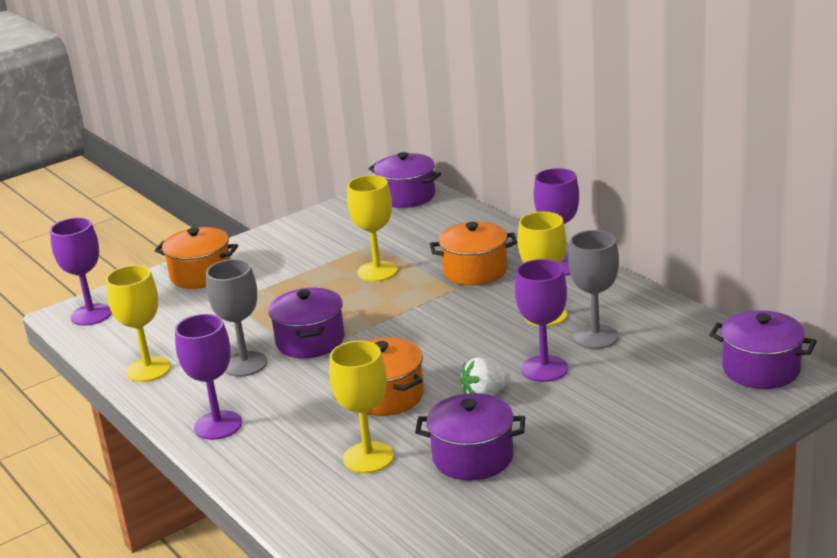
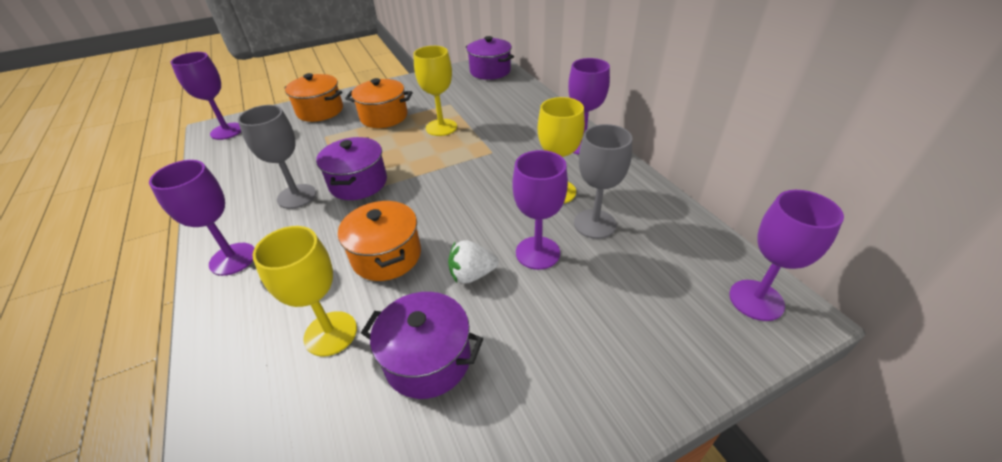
camera: 10 degrees right, 15 degrees up
yellow goblet [106,265,171,382] -> none
orange pot [430,222,517,285] -> orange pot moved to [345,78,412,128]
purple pot [709,310,817,389] -> purple goblet [729,190,844,321]

